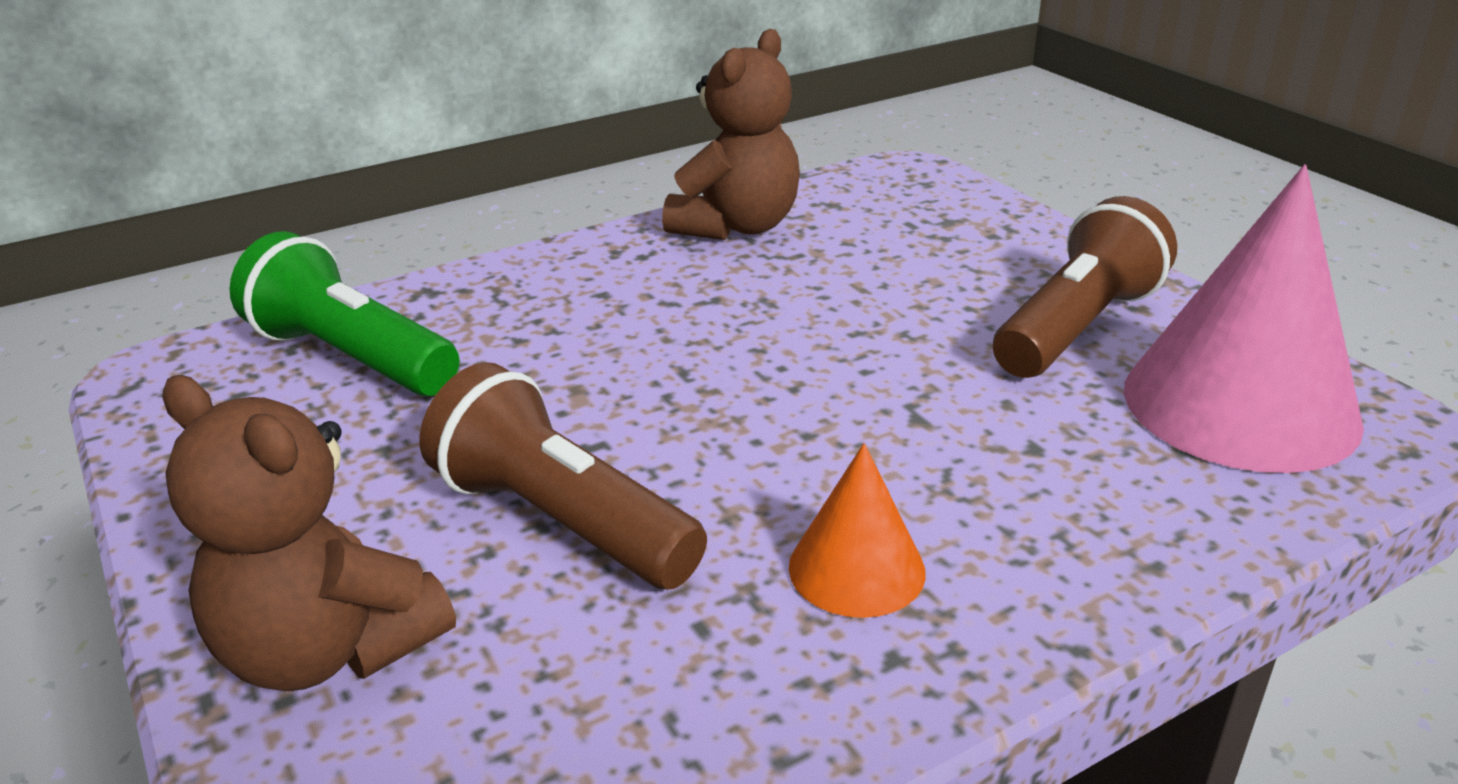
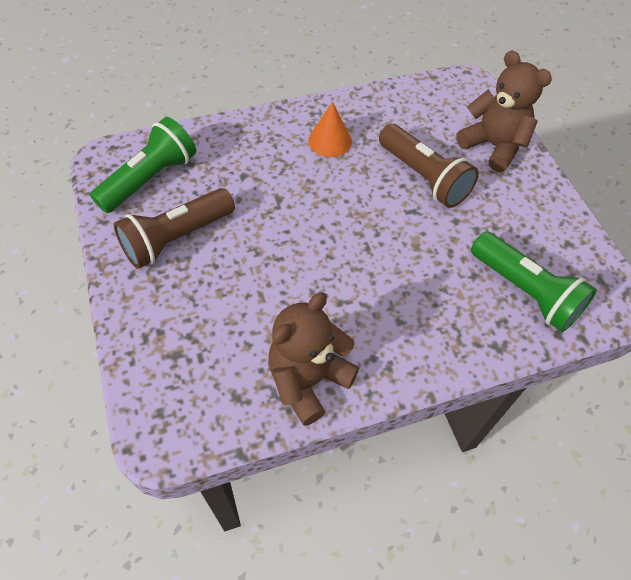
camera: 170 degrees left, 25 degrees up
pink cone [1124,165,1364,473] -> green flashlight [90,117,196,213]

